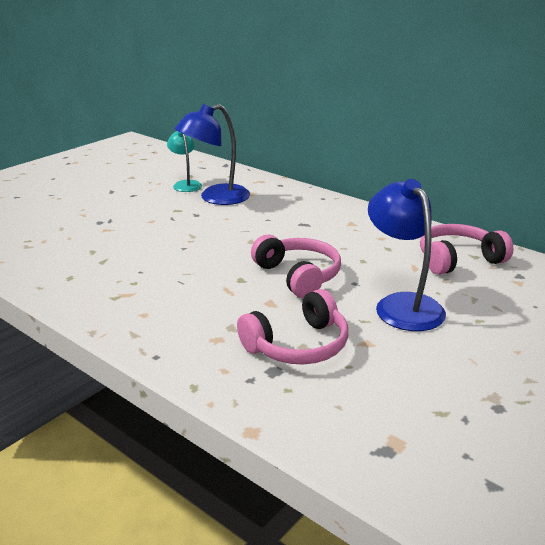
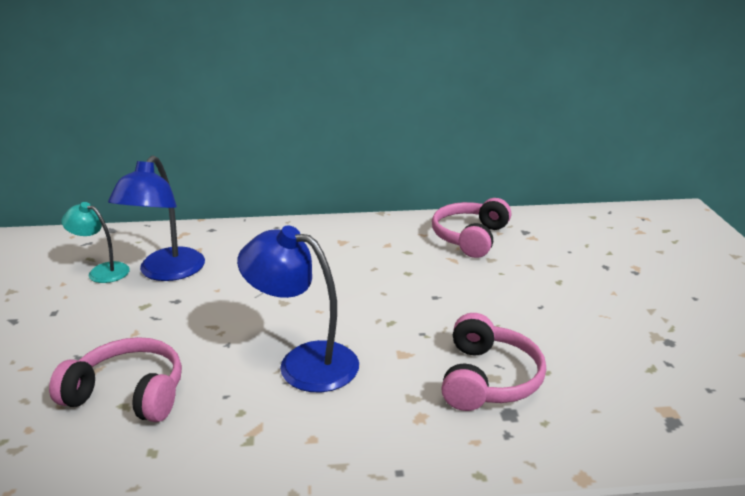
camera: 45 degrees left, 0 degrees up
pink headphones [251,235,341,298] -> pink headphones moved to [49,337,182,422]
blue lamp [368,179,446,331] -> blue lamp moved to [237,226,359,392]

